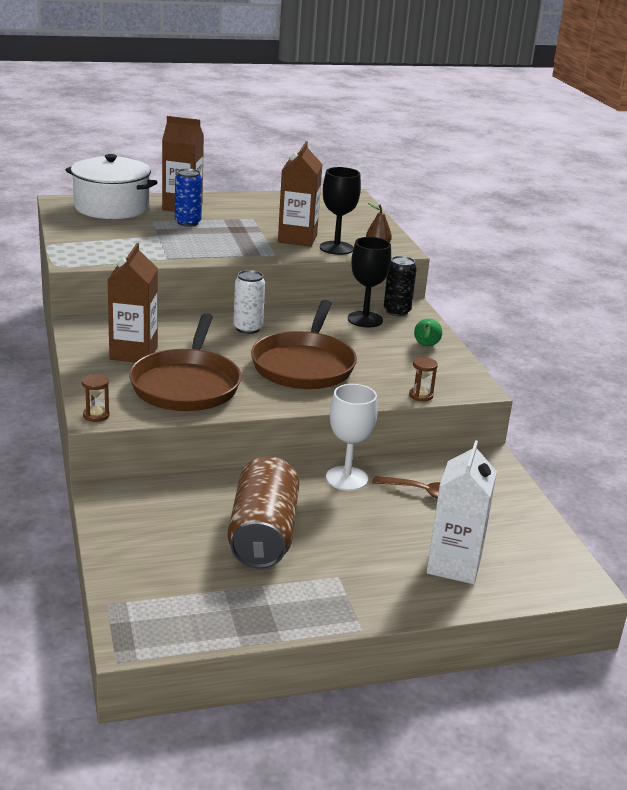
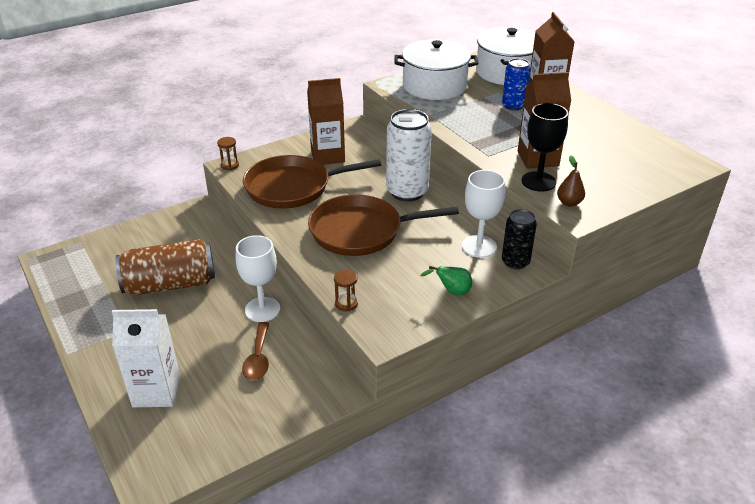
camera: 75 degrees right, 10 degrees up
white can [233,270,265,334] -> white can [386,109,432,201], size x1.66
black goblet [348,237,391,327] -> white goblet [462,170,505,258]
none -> white pot [395,39,479,100]

